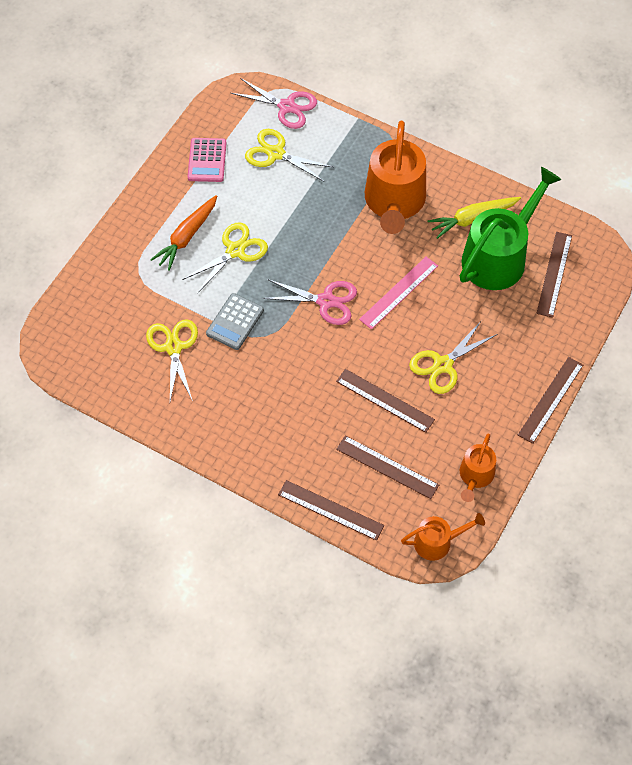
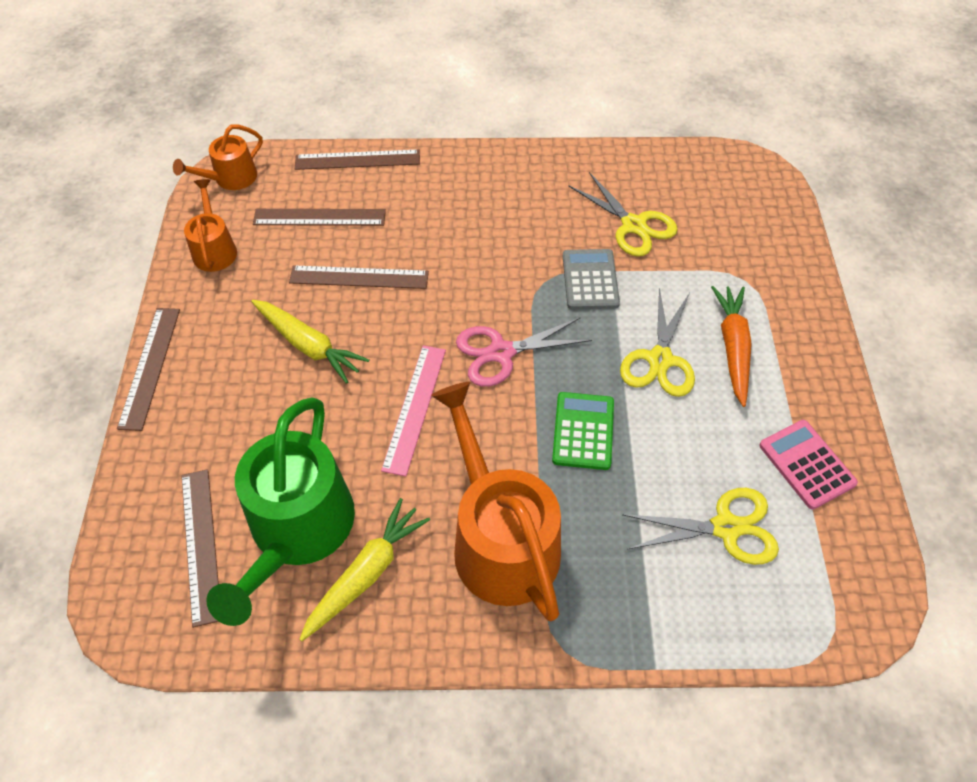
camera: 150 degrees right, 5 degrees down
pink scissors [231,78,317,129] -> none
yellow scissors [409,320,497,394] -> yellow carrot [251,300,369,384]
none -> green calculator [552,392,614,470]

